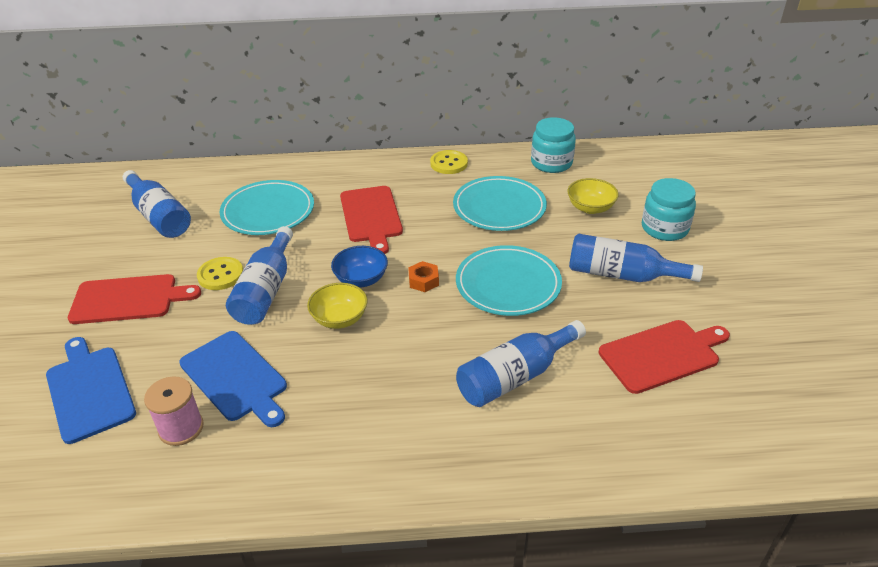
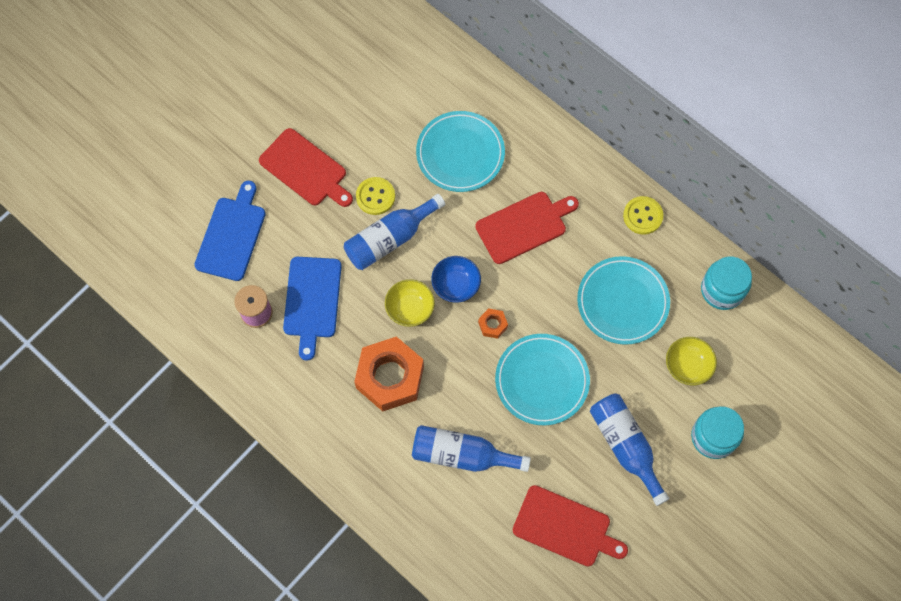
camera: 45 degrees right, 30 degrees up
blue bottle [123,170,191,238] -> none
red cutting board [340,186,403,254] -> red cutting board turned 150 degrees counterclockwise [475,192,579,264]
none -> orange nut [354,337,424,411]

